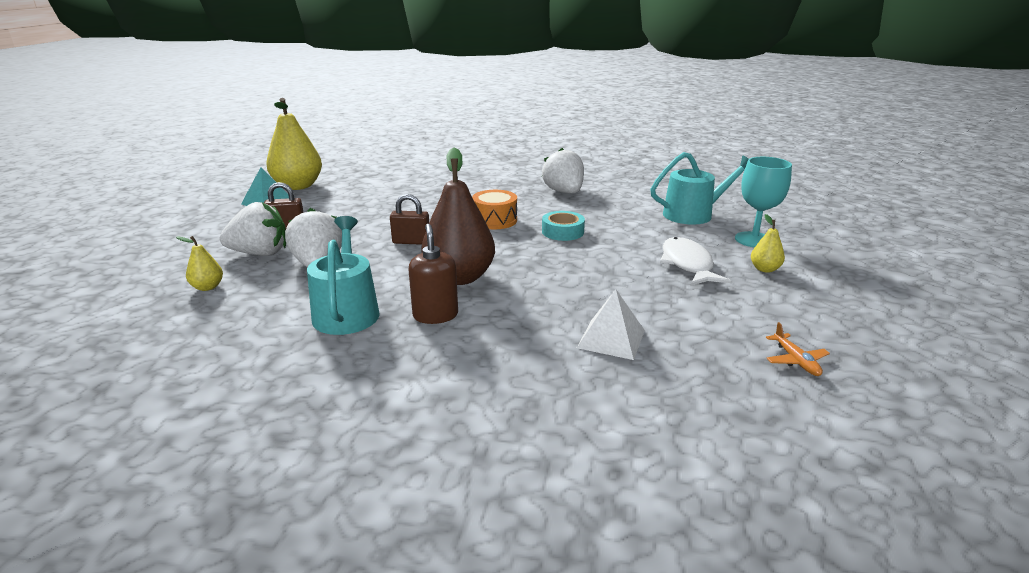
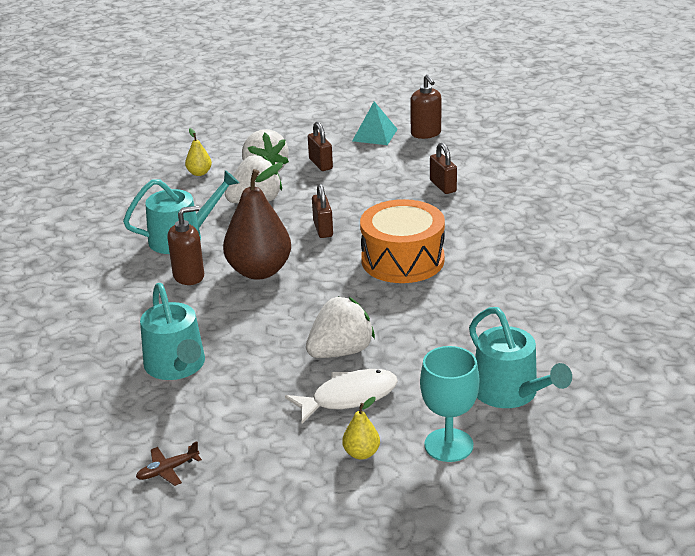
camera: 75 degrees right, 5 degrees up
yellow pear [266,98,322,190] -> brown soap dispenser [410,74,441,139]
orange drum [472,190,517,229] -> orange drum [360,199,445,283], size x1.65
white strawberry [542,148,584,194] -> white strawberry moved to [306,297,375,358]
turquoise tape [542,211,585,241] -> none
white pyramid [577,289,645,360] -> turquoise watering can [140,283,205,380]
orange plane [766,322,830,376] -> brown plane [136,442,202,486]
none -> brown padlock [430,143,457,194]

